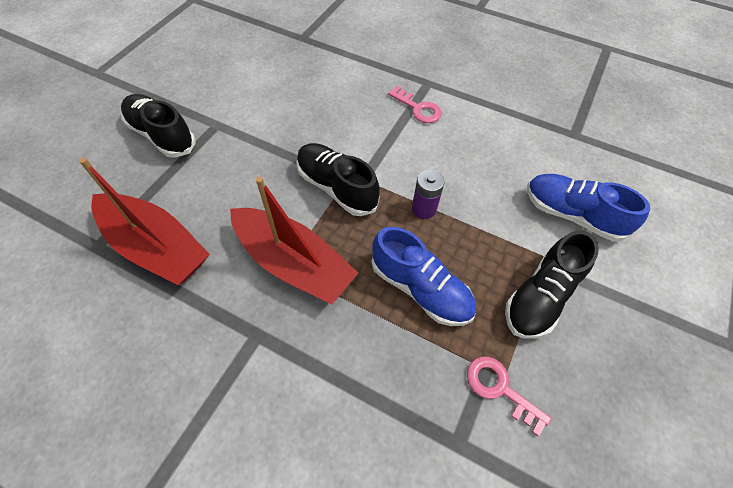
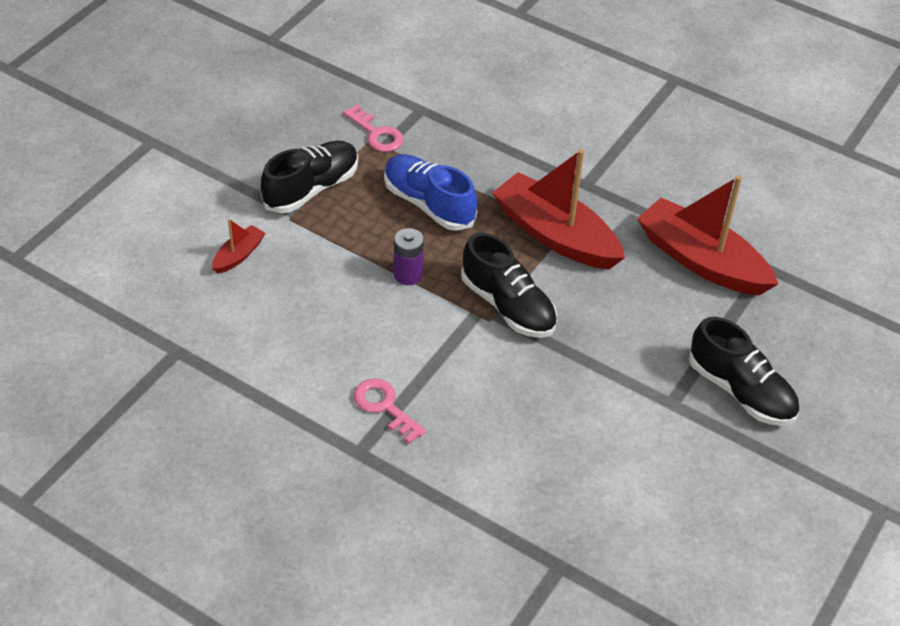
camera: 175 degrees left, 10 degrees down
blue shoe [527,174,650,242] -> red boat [212,219,266,274]

